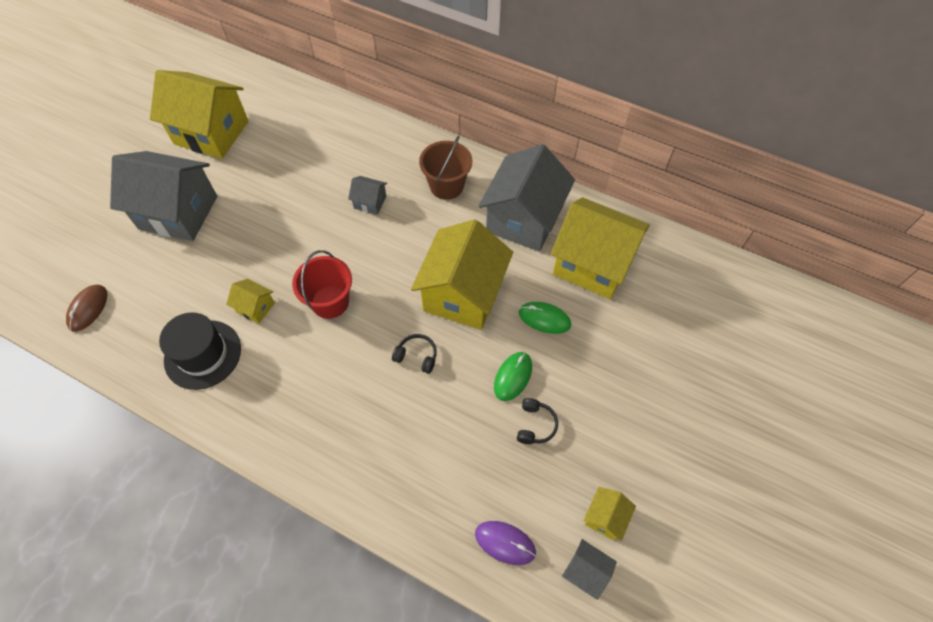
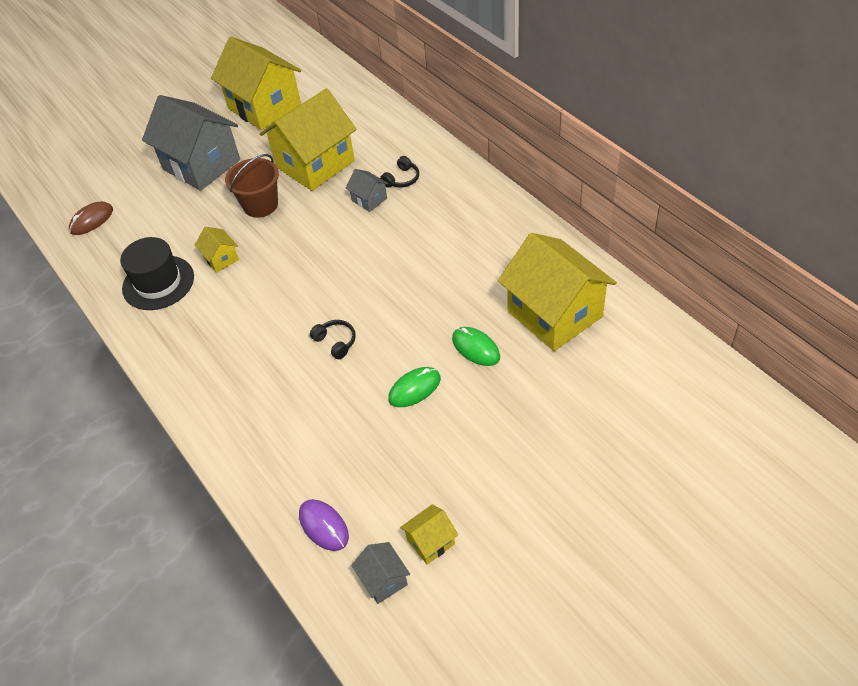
camera: 30 degrees right, 10 degrees down
red bucket [292,250,352,319] -> none
yellow house [411,219,513,330] -> yellow house moved to [260,88,356,191]
brown bucket [419,136,472,200] -> brown bucket moved to [225,154,279,218]
grey house [478,144,575,252] -> none
black headphones [517,398,558,444] -> black headphones moved to [380,156,419,188]

